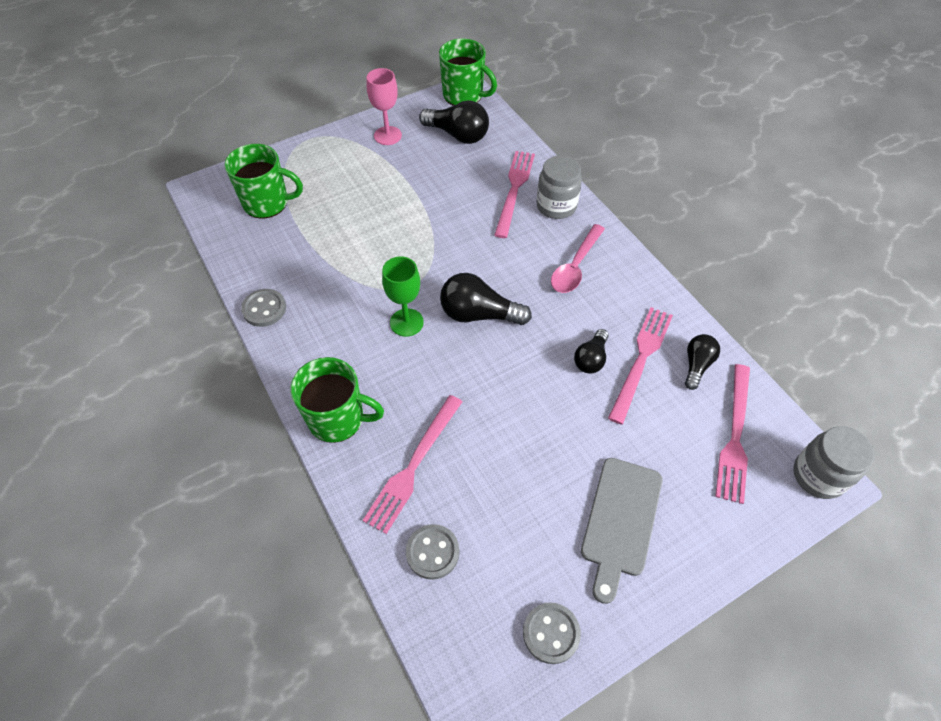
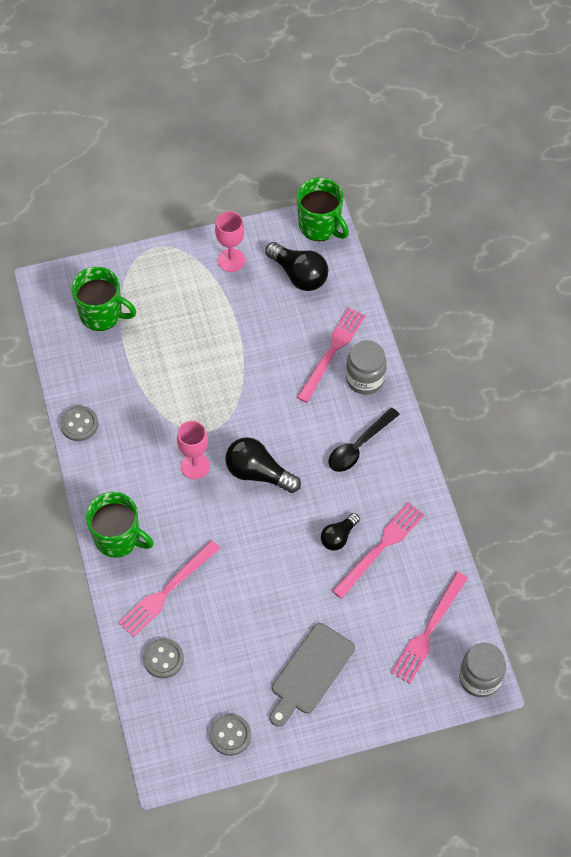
camera: 15 degrees right, 5 degrees up
green goblet [382,256,424,337] -> pink goblet [177,421,210,479]
pink spoon [551,224,605,293] -> black spoon [328,408,400,472]
black light bulb [685,334,720,390] -> none

